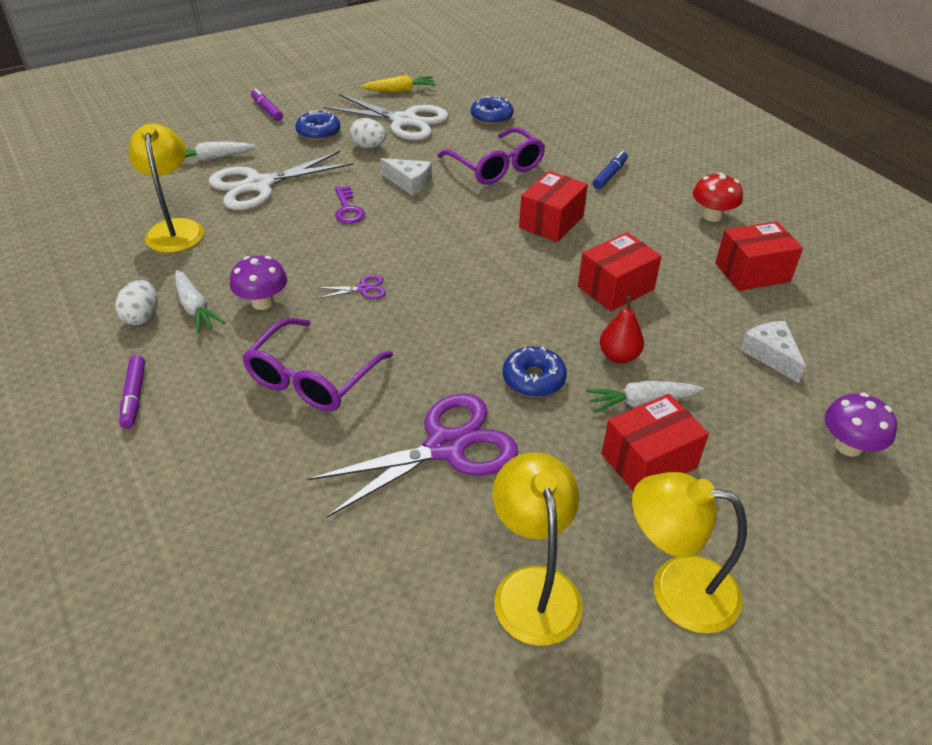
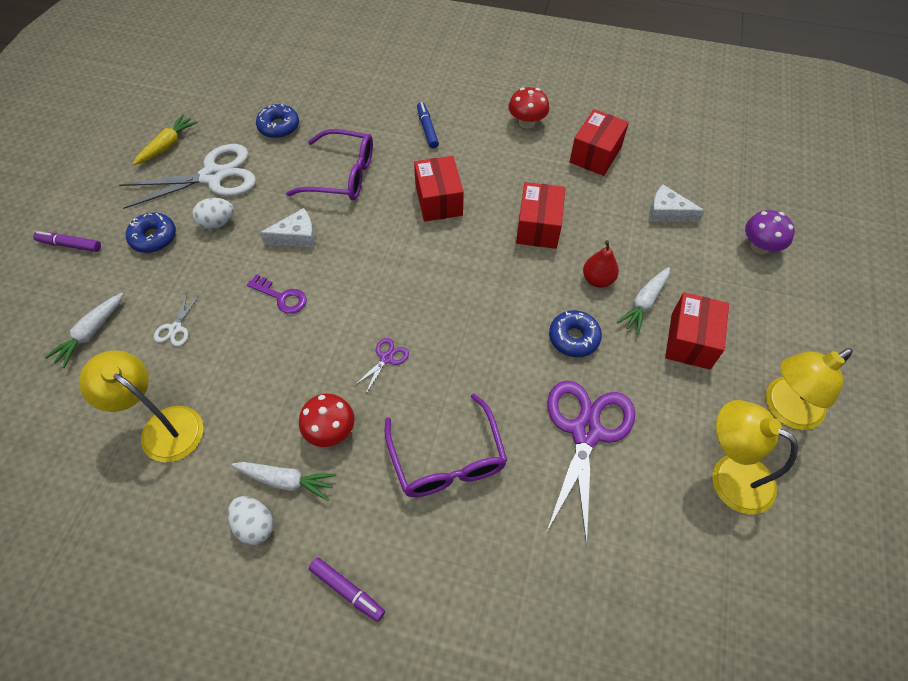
camera: 45 degrees left, 15 degrees up
white scissors [209,151,353,210] -> white scissors [154,293,200,346], size x0.42
purple mushroom [230,256,287,310] -> red mushroom [299,394,355,447]

